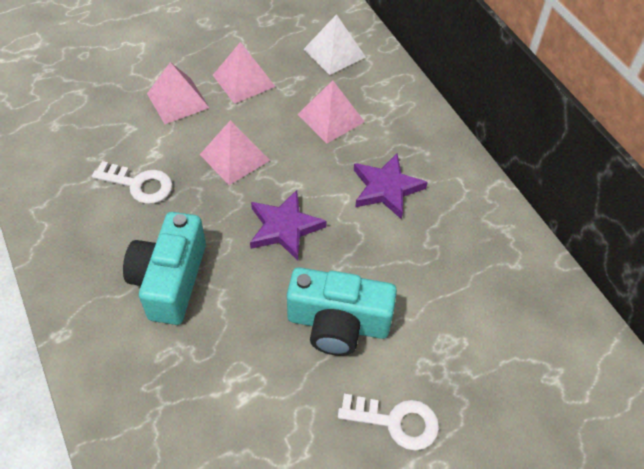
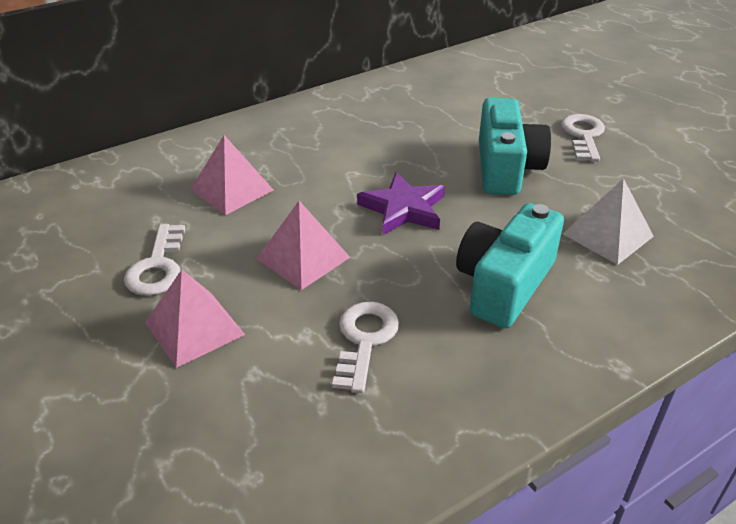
camera: 95 degrees left, 15 degrees down
turquoise camera [123,212,206,325] -> turquoise camera turned 120 degrees clockwise [456,203,564,328]
pink pyramid [213,42,276,104] -> white key [124,224,185,296]
white pyramid [304,14,366,75] -> white pyramid moved to [563,178,654,265]
purple star [354,154,428,220] -> none

